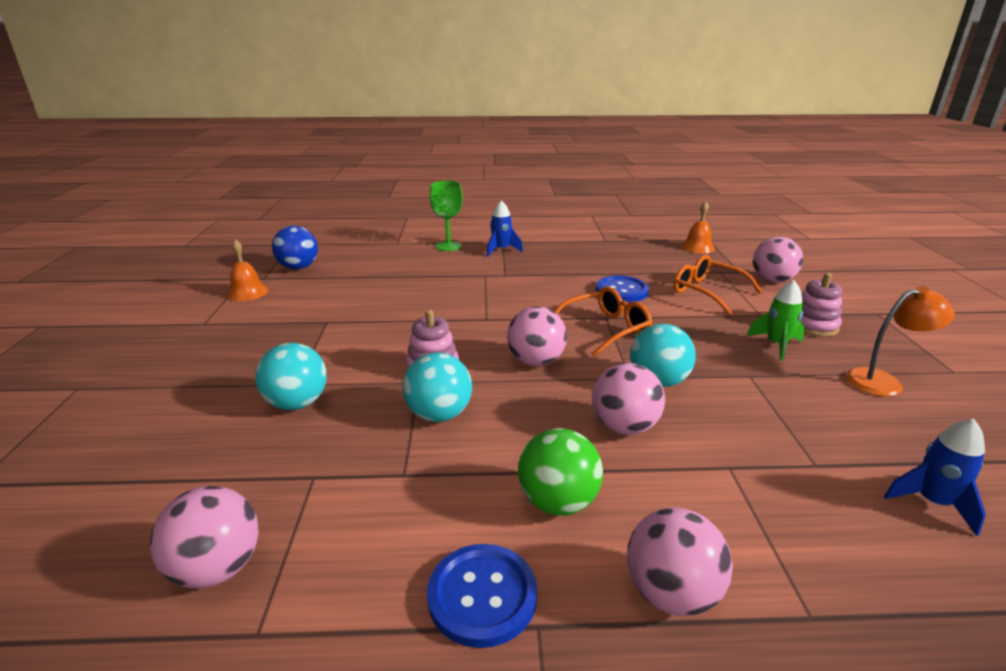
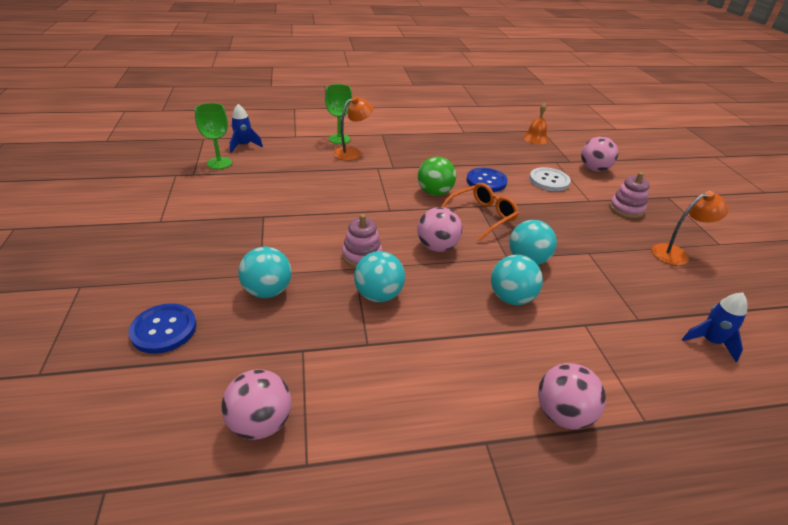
camera: 10 degrees left, 10 degrees up
orange bell [226,239,269,301] -> none
blue ball [272,226,318,270] -> green goblet [195,103,232,169]
blue button [427,544,537,648] -> blue button moved to [128,303,197,354]
blue rocket [487,200,523,257] -> blue rocket moved to [230,104,263,153]
green ball [518,428,603,516] -> green ball moved to [418,157,456,196]
pink ball [592,363,665,435] -> turquoise ball [491,255,543,305]
orange glasses [673,255,763,315] -> white button [529,167,571,191]
green rocket [747,280,805,361] -> none
none -> orange lamp [334,96,373,160]

